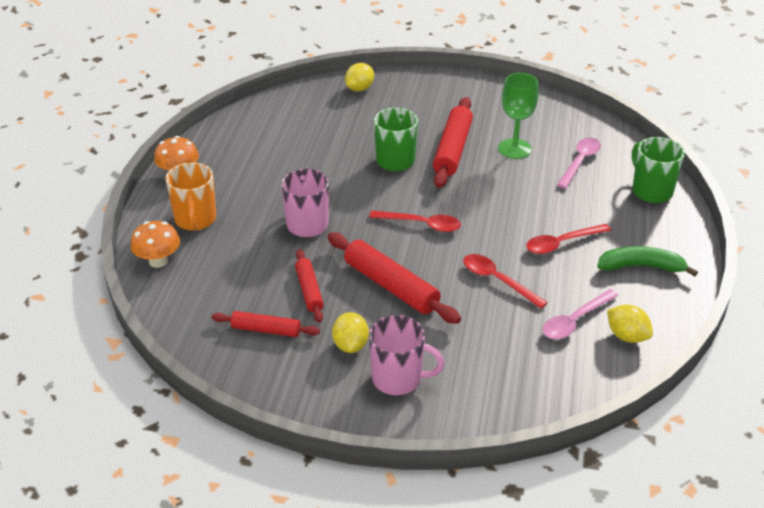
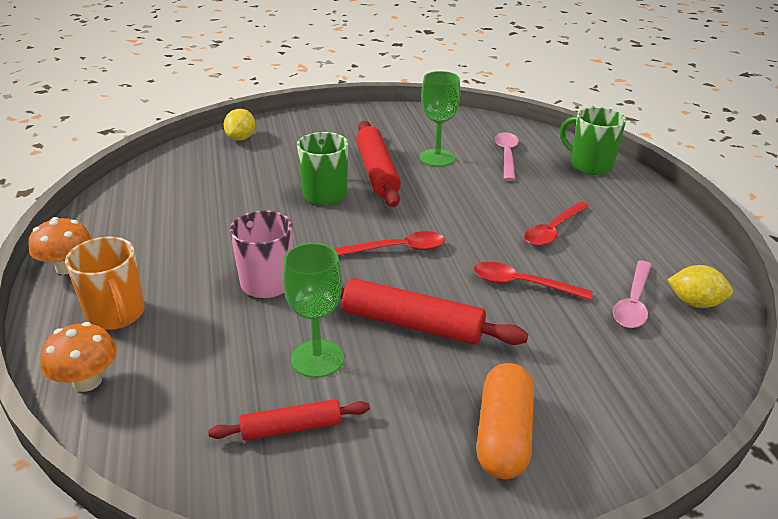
camera: 25 degrees left, 5 degrees down
red rolling pin [295,249,324,323] -> green goblet [282,243,344,378]
yellow lemon [332,312,369,353] -> none
pink mug [369,315,445,395] -> orange capsule [476,363,534,479]
green banana [597,246,698,277] -> none

